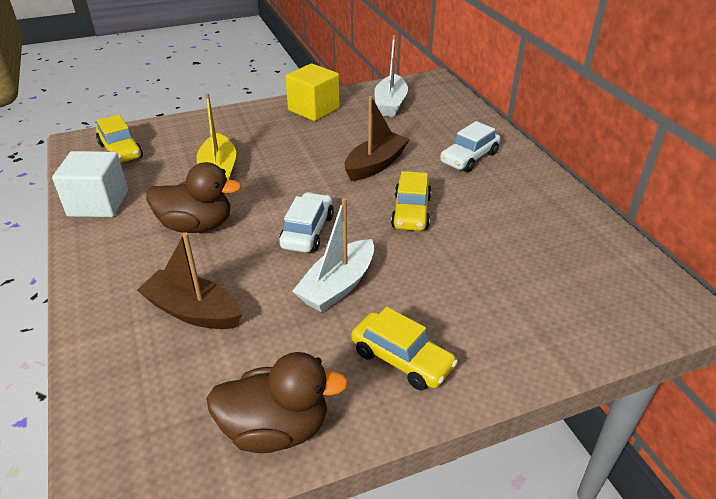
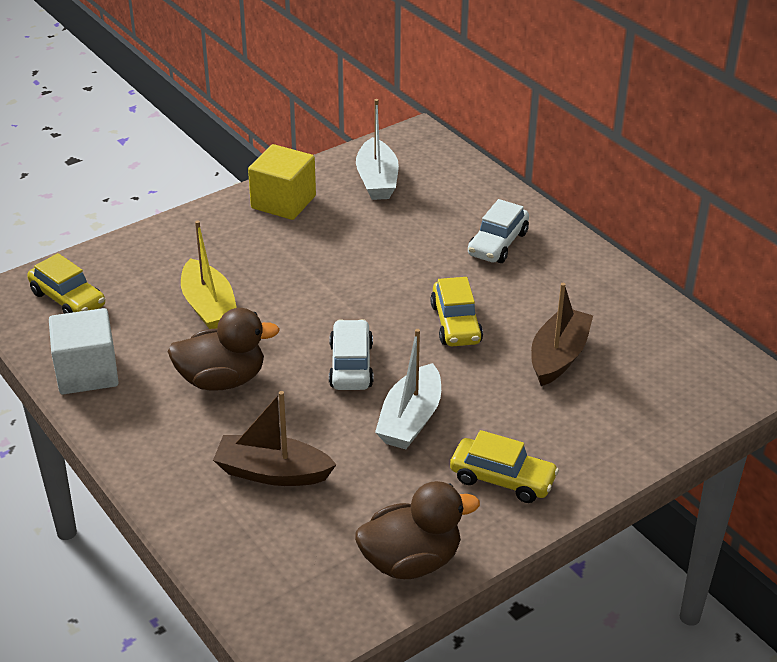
camera: 15 degrees left, 0 degrees up
brown boat [345,96,410,181] -> brown boat moved to [531,283,593,386]

